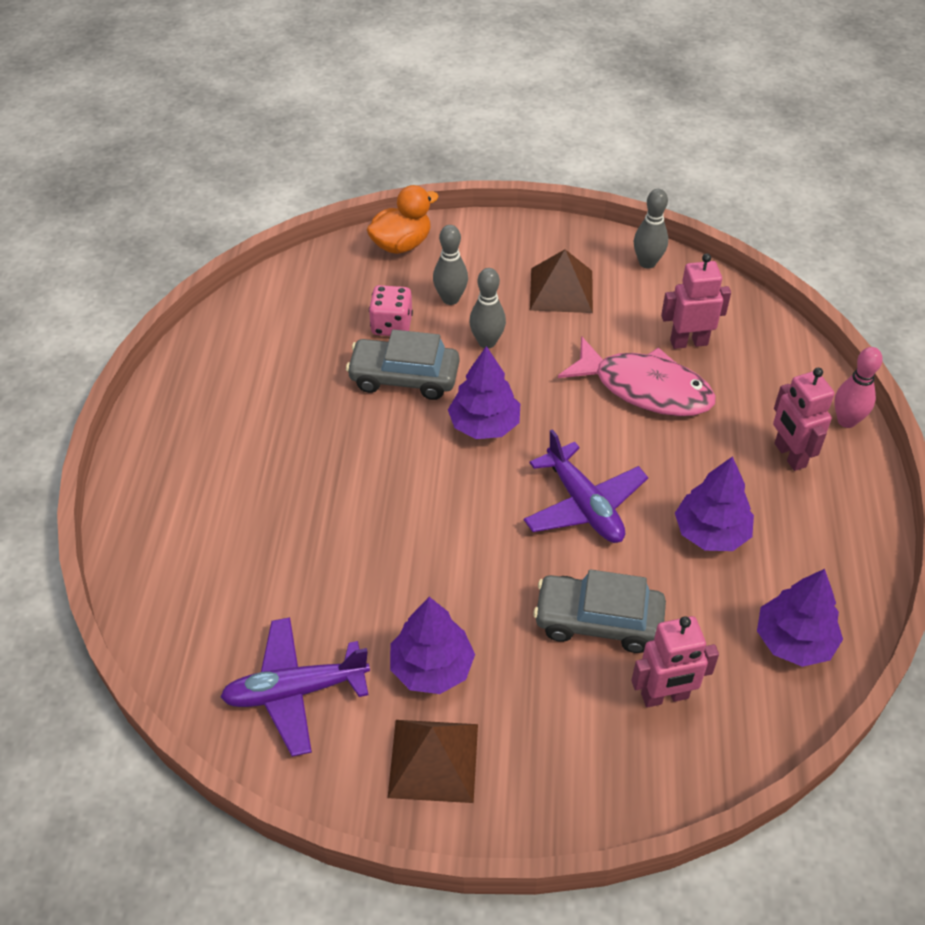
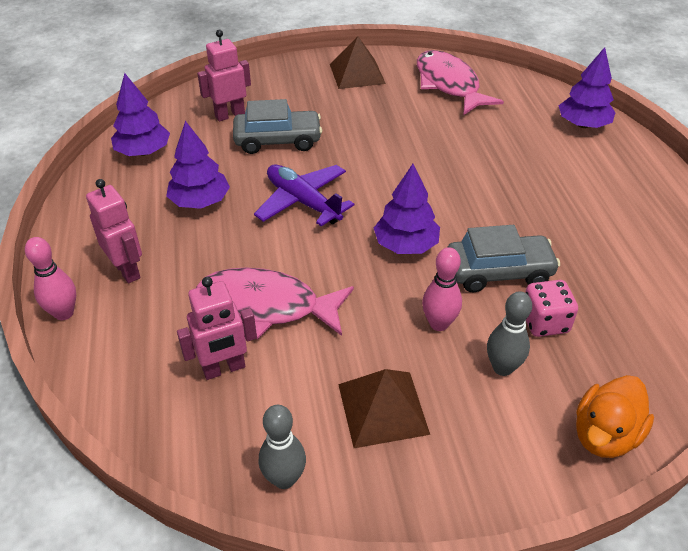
camera: 165 degrees right, 5 degrees down
purple plane [220,617,370,757] -> pink fish [417,50,504,115]
purple tree [390,597,475,694] -> purple tree moved to [559,47,616,128]
grey bowling pin [469,268,506,349] -> pink bowling pin [422,247,462,331]

